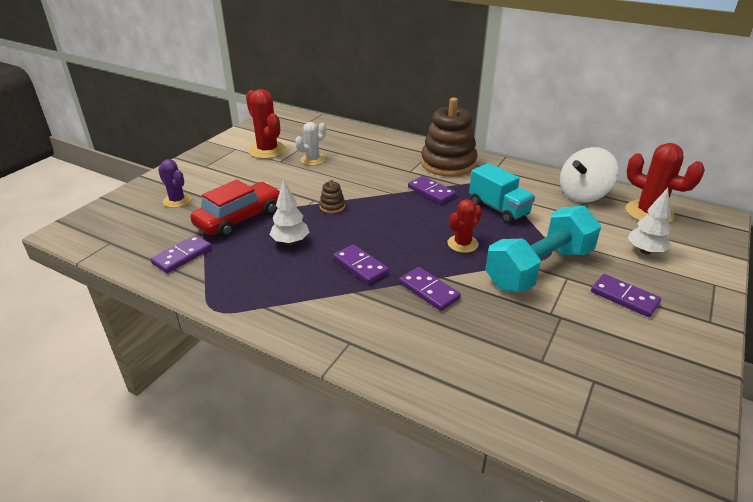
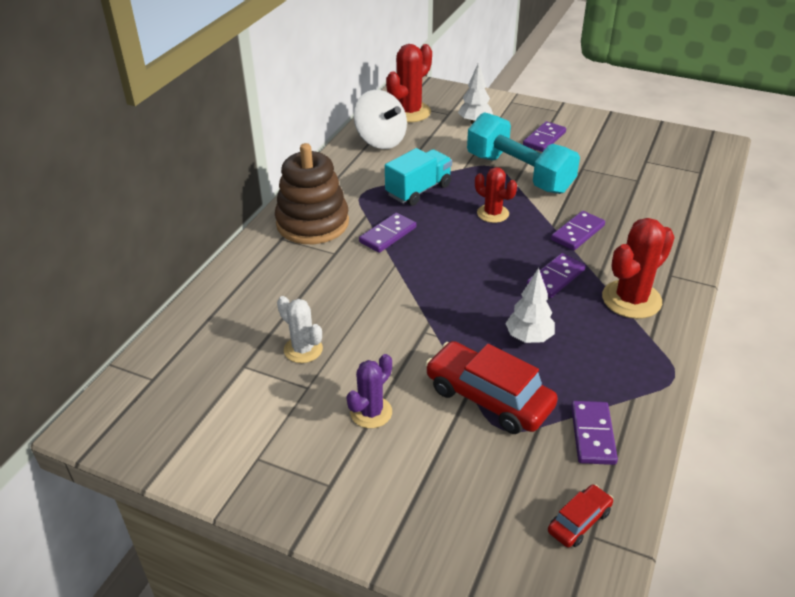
camera: 95 degrees left, 5 degrees up
purple domino [151,235,212,273] -> purple domino turned 60 degrees clockwise [571,401,618,465]
purple cactus [158,159,191,208] -> purple cactus moved to [346,354,392,428]
red cactus [246,89,287,159] -> red cactus moved to [602,218,675,319]
brown stacking toy [319,179,345,213] -> none
none -> red car [548,484,613,548]

